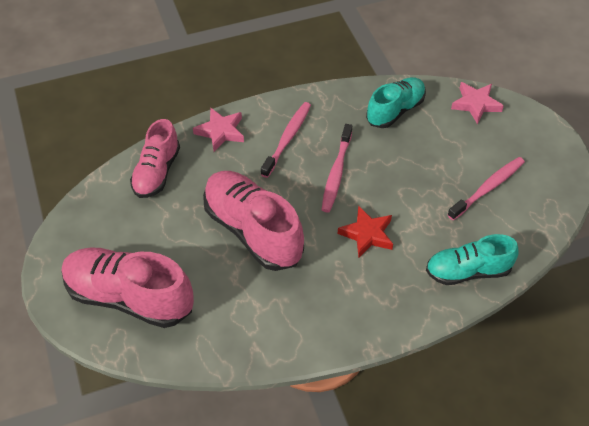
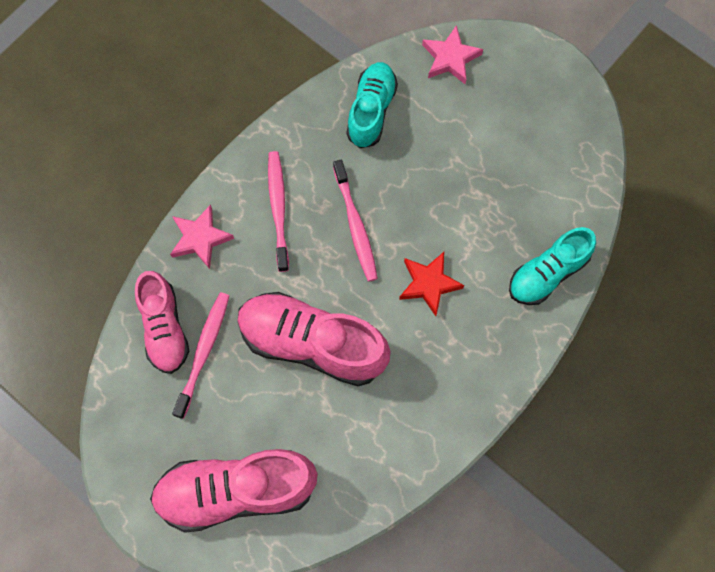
camera: 30 degrees left, 20 degrees up
pink toothbrush [448,157,525,220] -> pink toothbrush moved to [172,292,229,419]

